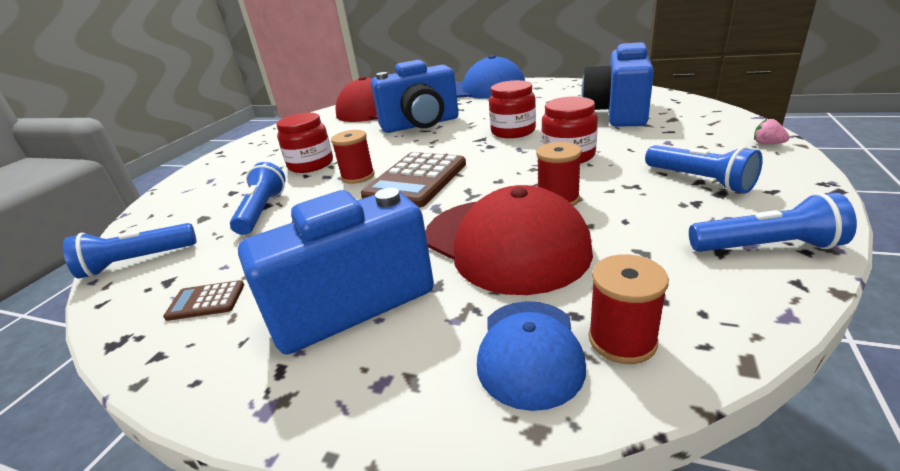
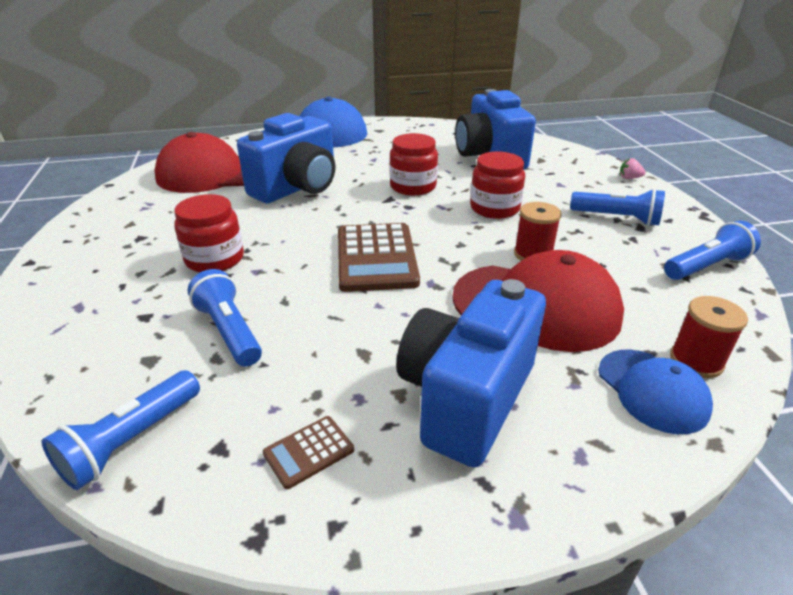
camera: 35 degrees left, 5 degrees up
red spool [331,130,375,184] -> none

